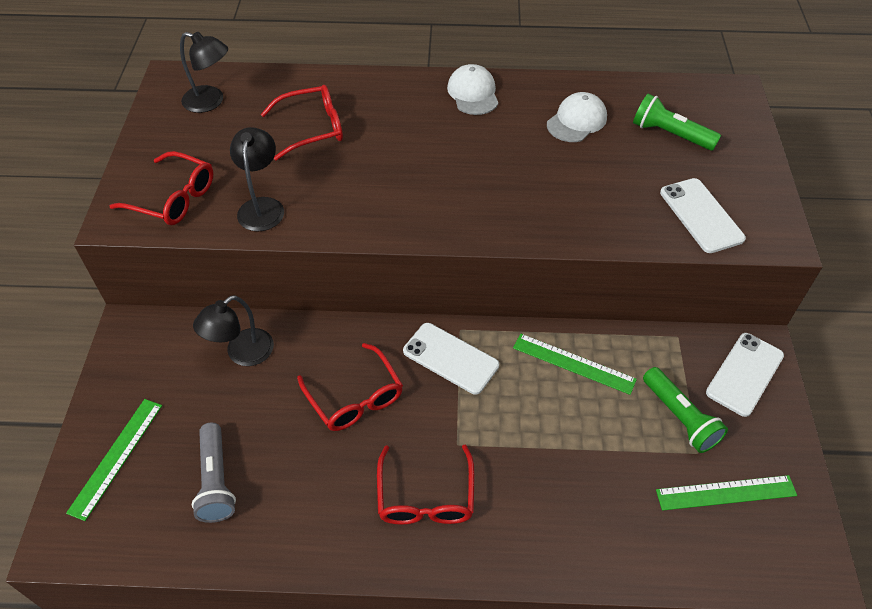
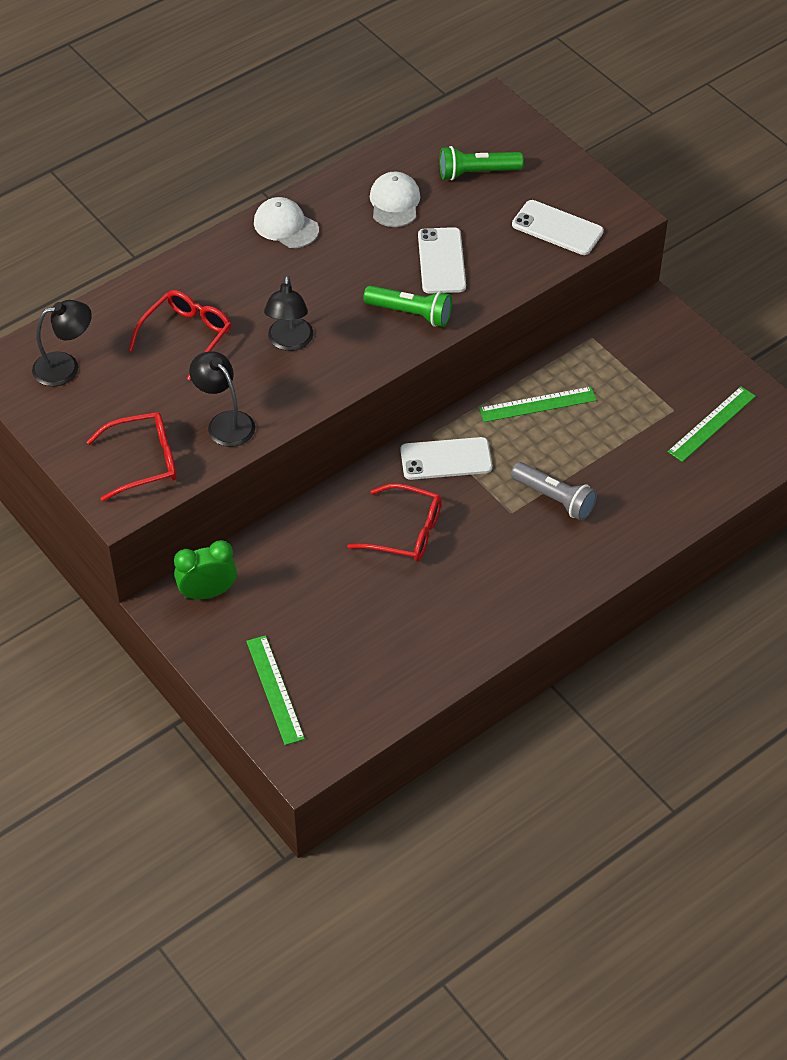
camera: 40 degrees left, 0 degrees up
grey flashlight [192,423,236,523] -> grey flashlight moved to [511,462,597,521]
black lamp [193,295,274,366] -> black lamp moved to [264,276,313,351]
red glasses [377,444,474,525] -> none
green flashlight [643,367,728,453] -> green flashlight moved to [363,286,452,327]
white phone [706,333,784,417] -> white phone moved to [418,227,466,294]
none -> green clock [174,540,237,600]

